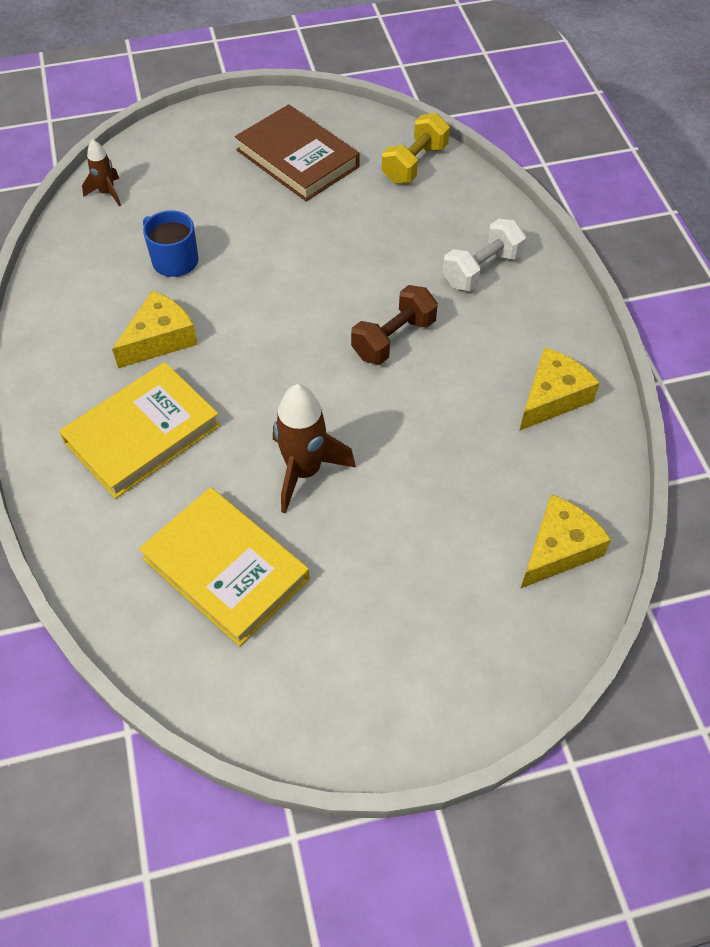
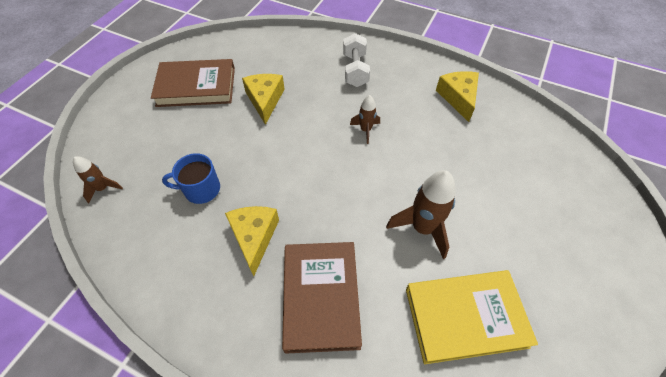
camera: 50 degrees left, 0 degrees up
yellow book [59,362,221,499] -> brown book [282,242,362,354]
brown dumbbell [351,285,438,365] -> brown rocket [350,95,380,144]
yellow dumbbell [382,113,450,184] -> none
yellow cheese [520,494,611,589] -> yellow cheese moved to [242,74,285,125]

